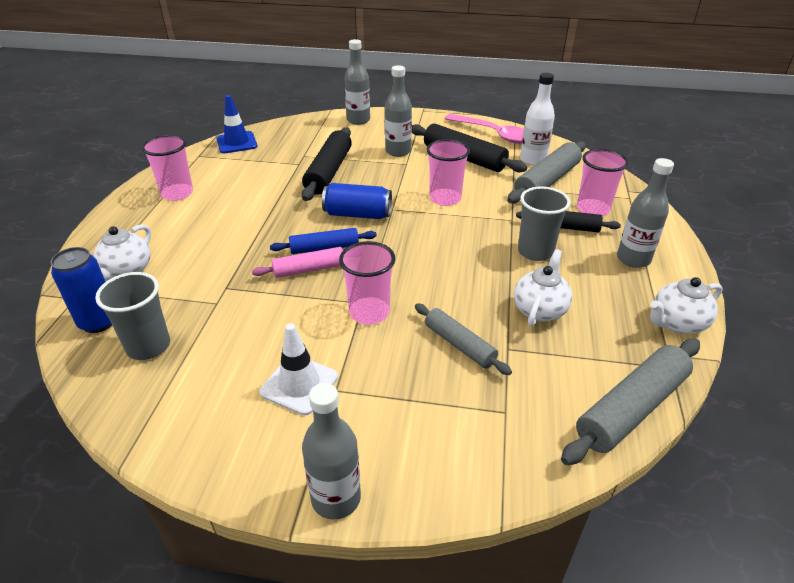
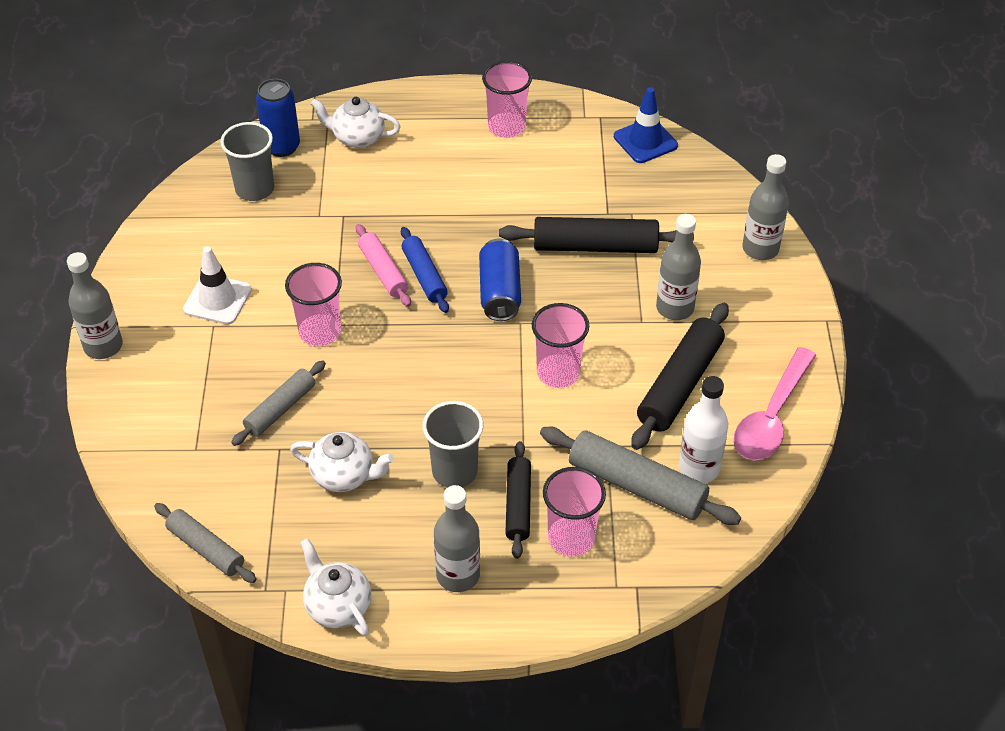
camera: 80 degrees right, 10 degrees up
grey rolling pin [561,338,700,465] -> grey rolling pin [154,503,256,583], size x0.62

